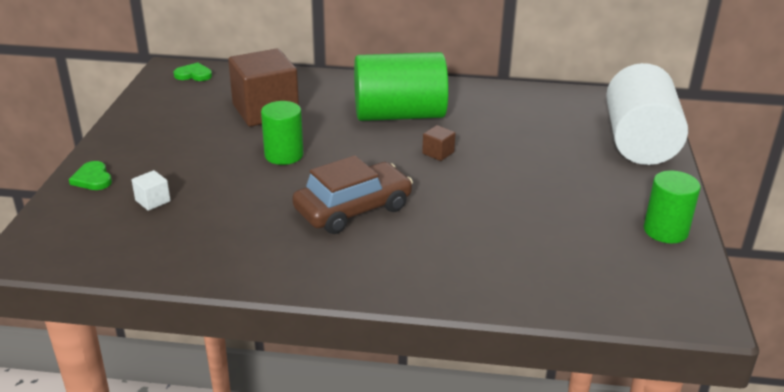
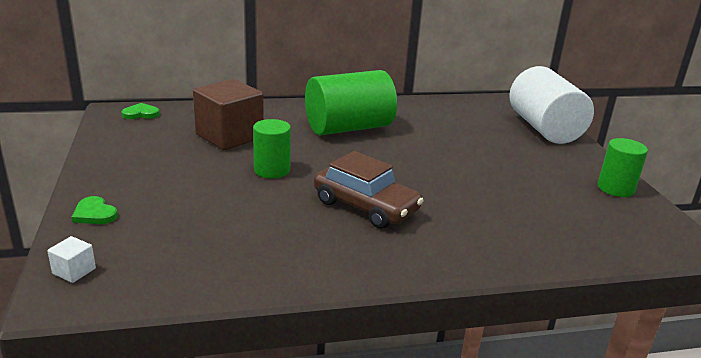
camera: 20 degrees left, 5 degrees down
white cube [132,170,170,211] -> white cube moved to [47,236,96,283]
brown car [292,155,413,234] -> brown car turned 90 degrees clockwise [314,151,424,229]
brown cube [422,125,455,161] -> none

